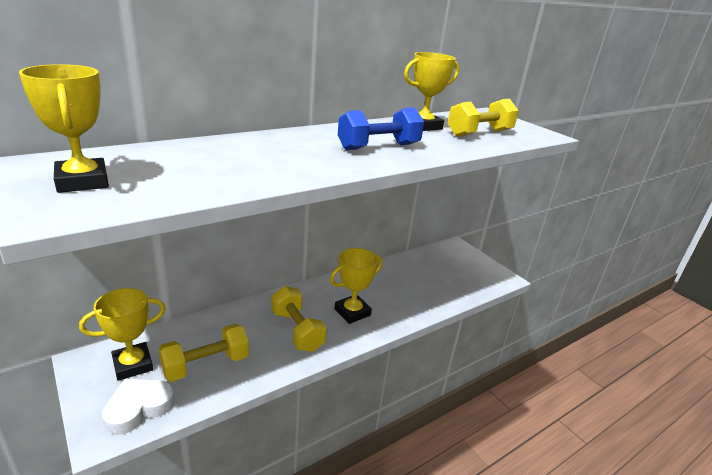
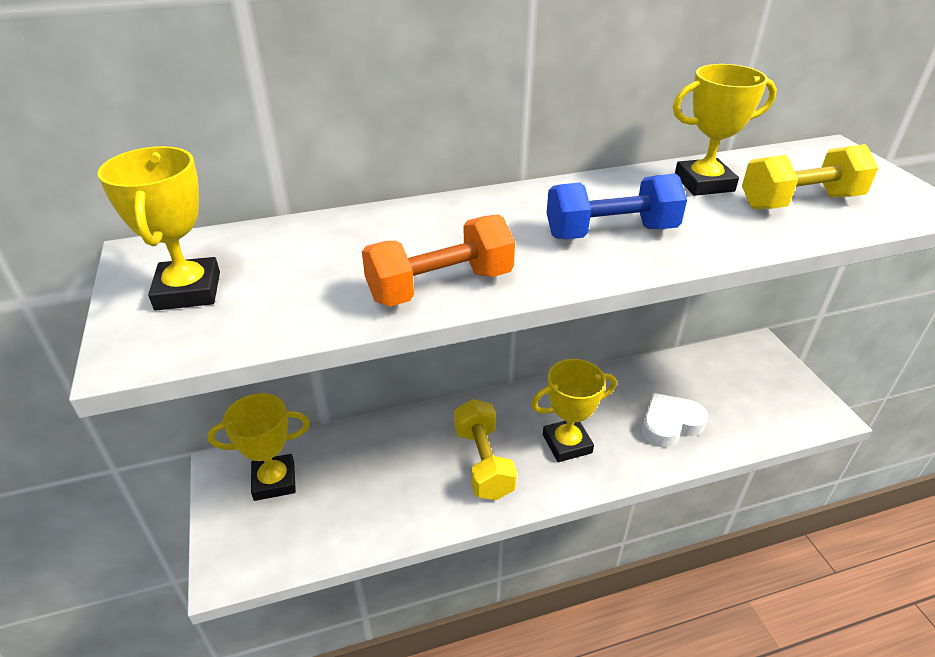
camera: 20 degrees right, 10 degrees up
white heart [102,379,175,435] -> white heart moved to [642,393,708,447]
yellow dumbbell [159,324,249,382] -> none
none -> orange dumbbell [362,214,515,307]

